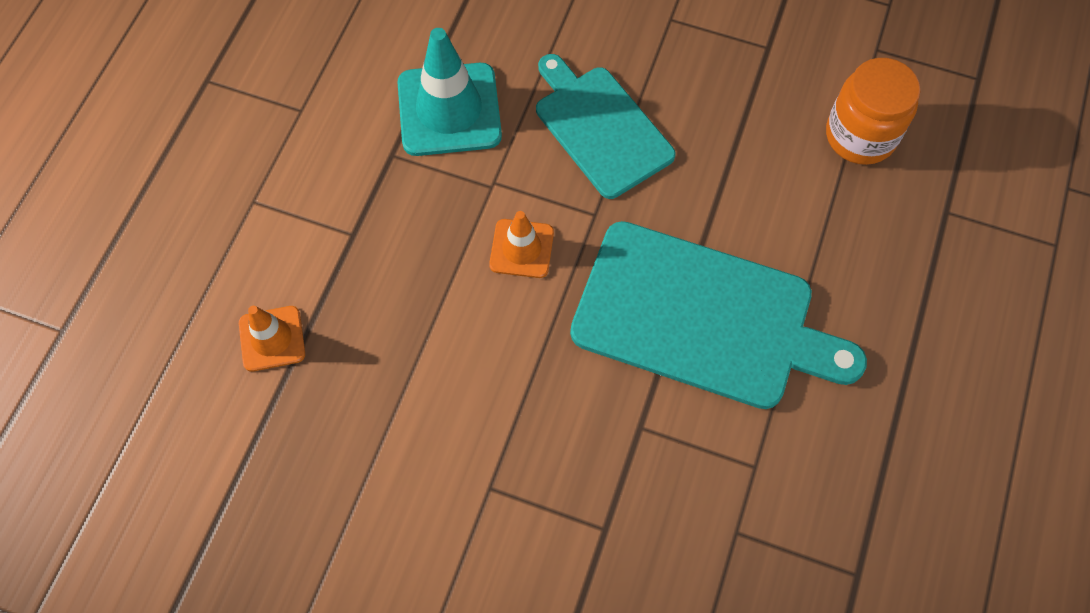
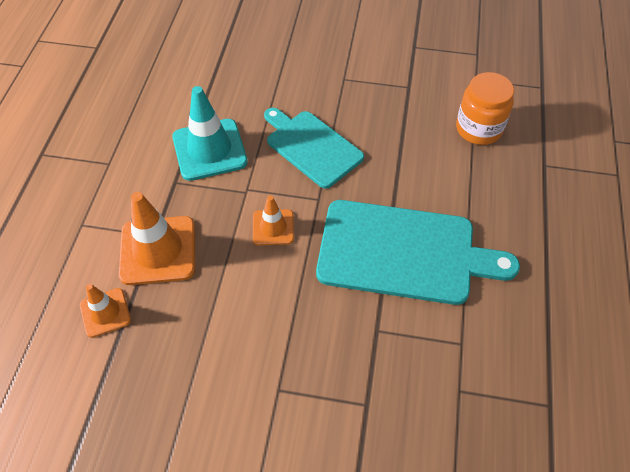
camera: 10 degrees left, 10 degrees down
none -> orange traffic cone [119,192,195,285]

